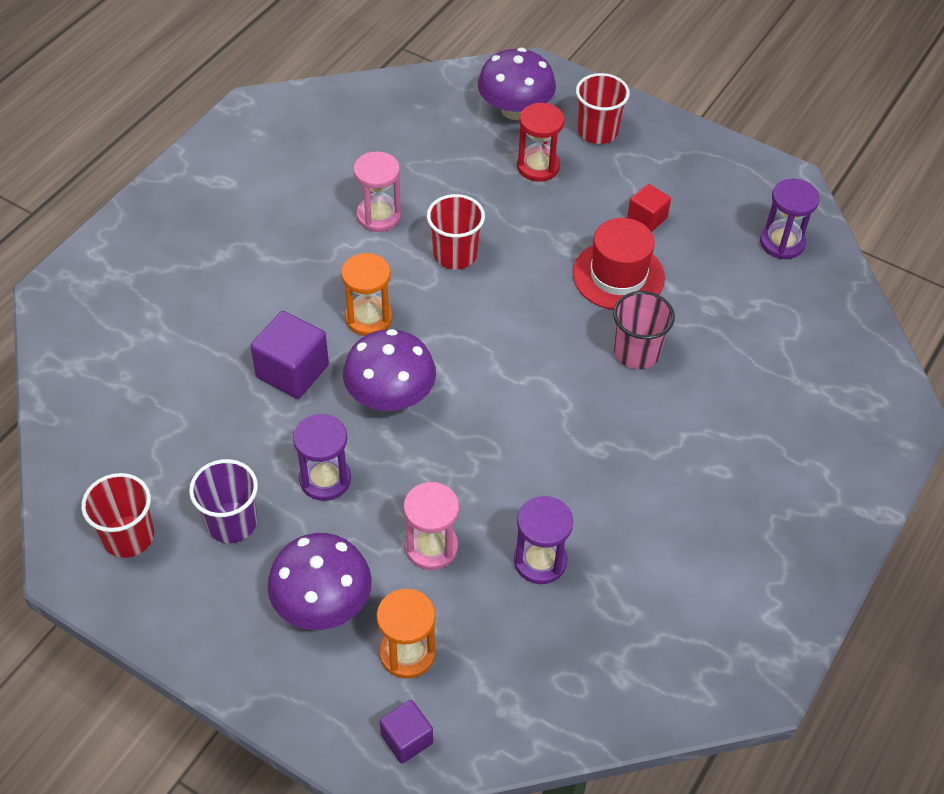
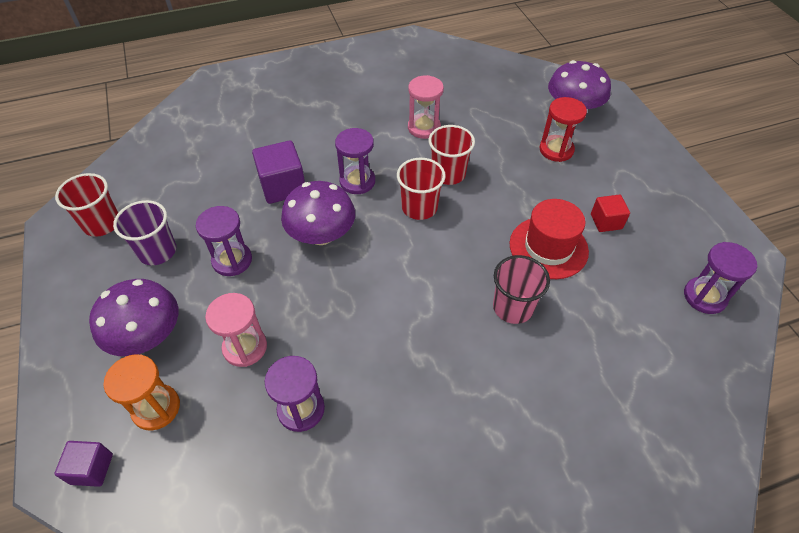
camera: 40 degrees right, 0 degrees up
orange hourglass [341,253,393,336] -> purple hourglass [335,128,375,194]
red cup [576,73,630,144] -> red cup moved to [397,158,446,220]

